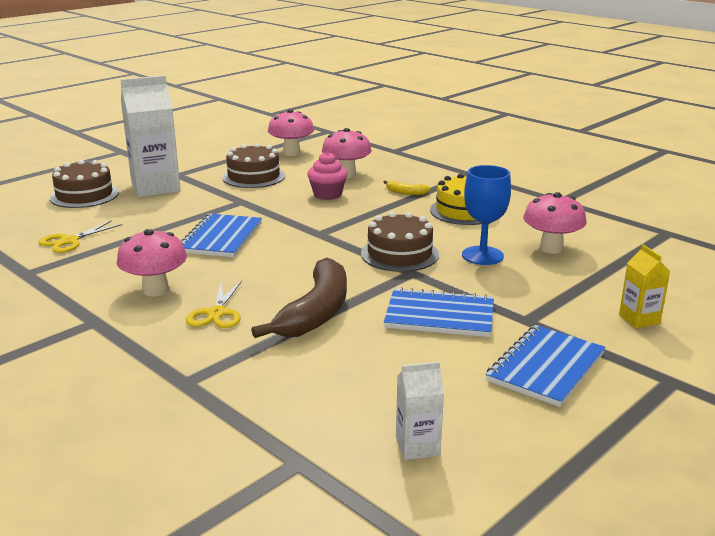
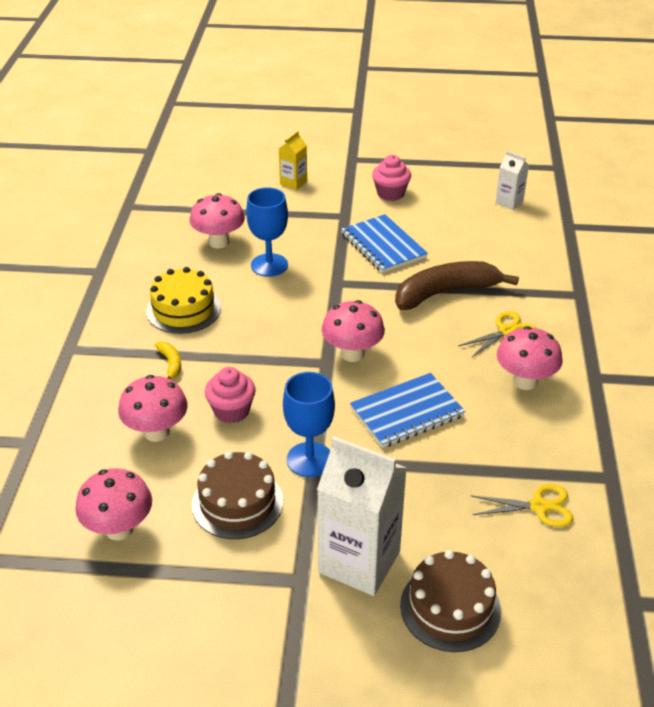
camera: 130 degrees left, 15 degrees up
brown cake [361,212,439,272] -> none
blue notebook [486,325,605,407] -> pink cupcake [372,155,411,201]
none -> blue goblet [283,372,335,477]
none -> pink mushroom [321,300,385,362]

